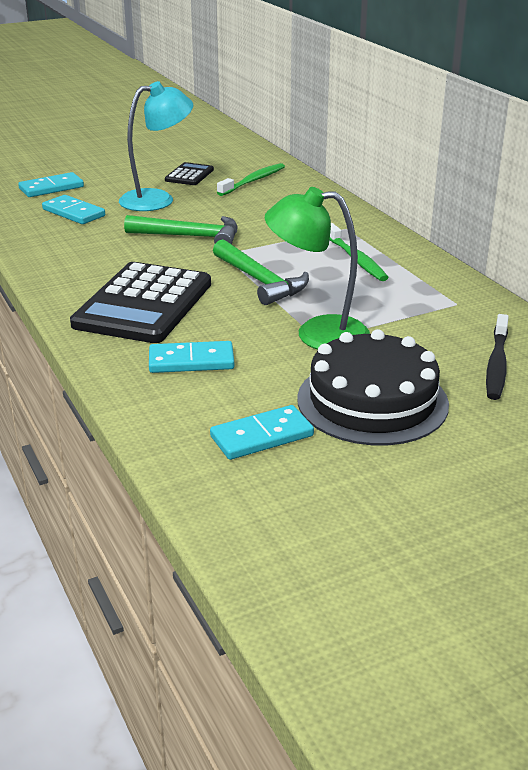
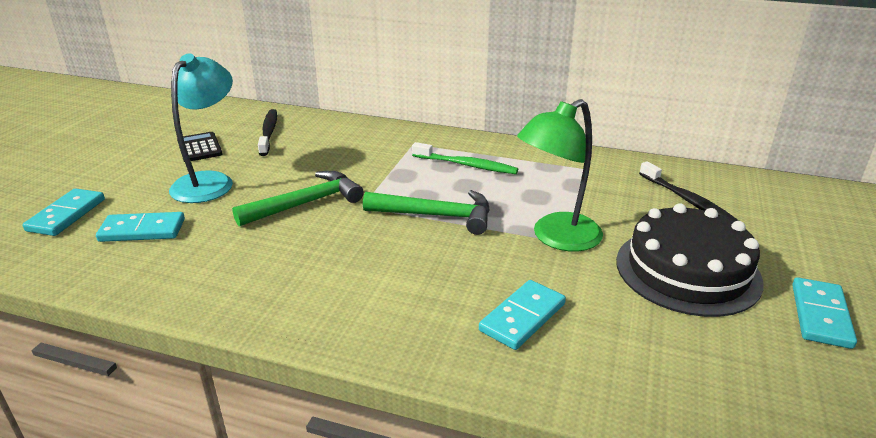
camera: 45 degrees left, 0 degrees up
black calculator [70,262,211,343] -> none
turquoise domino [210,405,314,460] -> turquoise domino moved to [792,277,857,349]
green toothbrush [217,163,285,196] -> black toothbrush [258,109,277,156]

